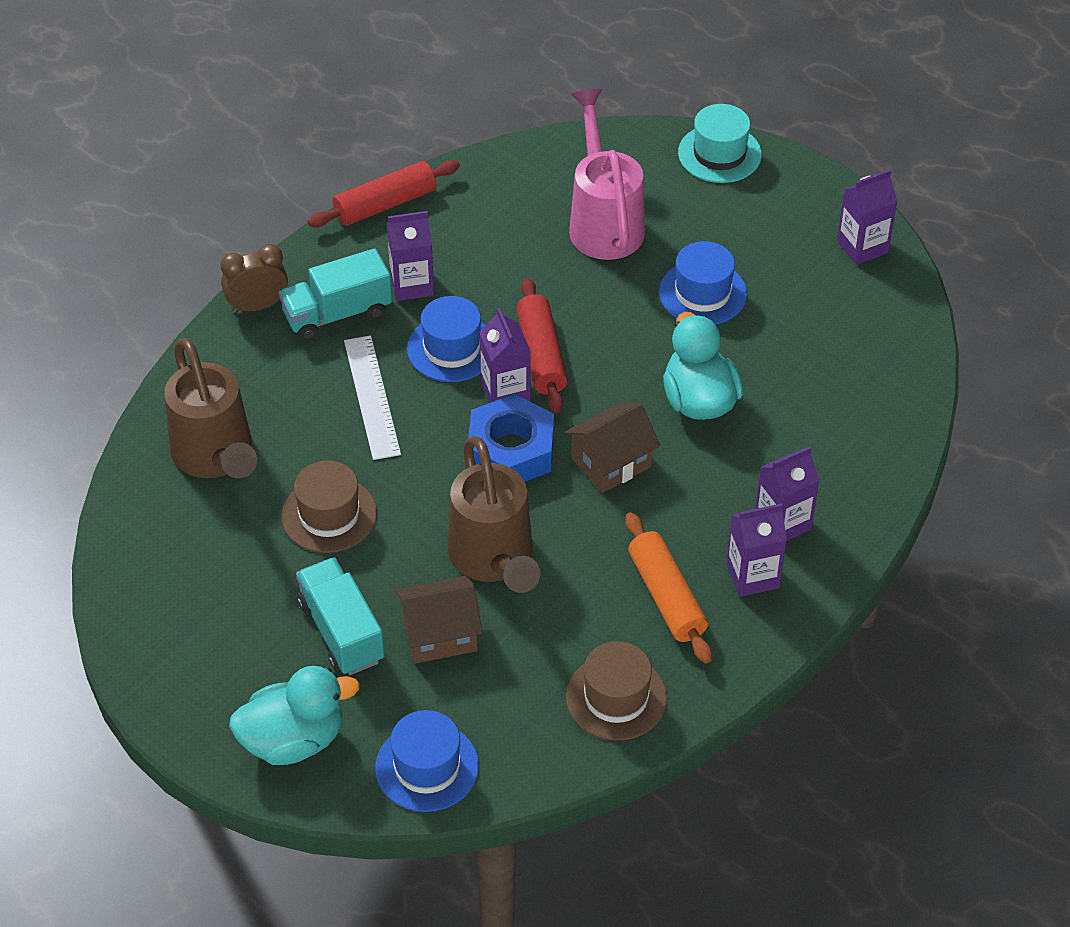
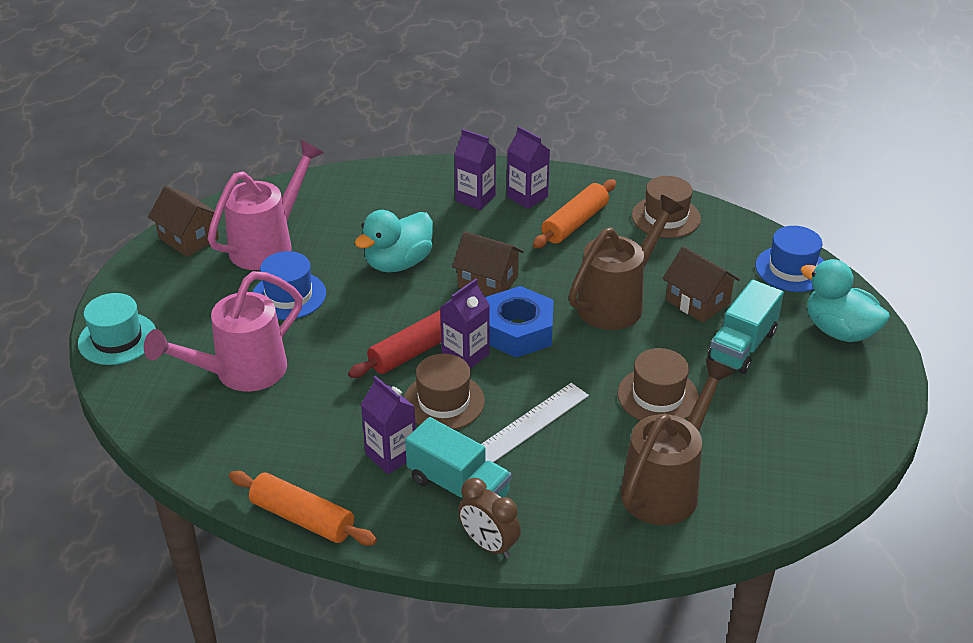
camera: 120 degrees left, 10 degrees down
red rolling pin [308,160,460,227] -> orange rolling pin [229,471,377,546]
blue hat [407,296,486,382] -> brown hat [404,354,485,430]
purple carton [837,169,898,265] -> brown house [148,186,219,257]
none -> pink watering can [208,140,324,270]

